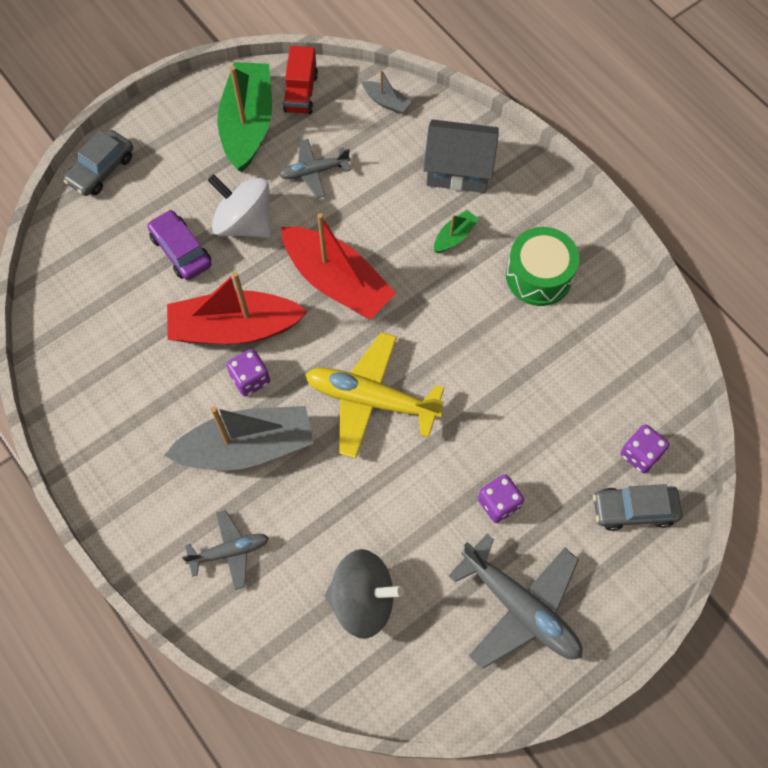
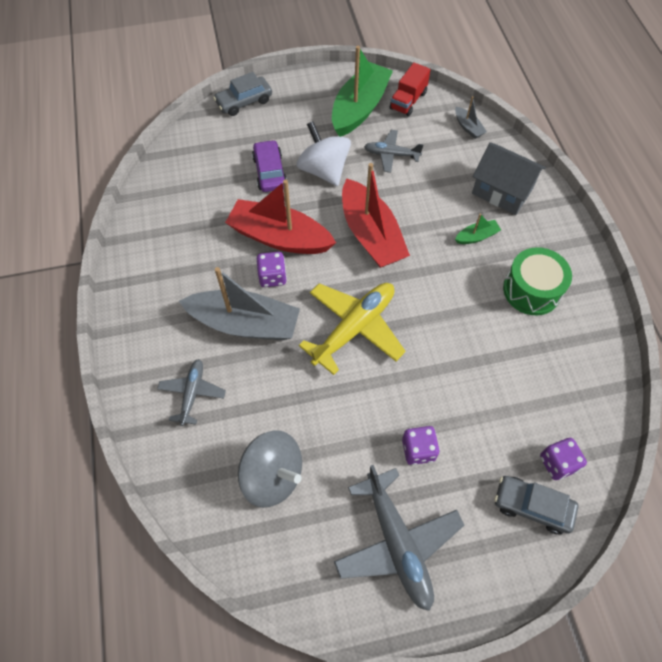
camera: 25 degrees right, 5 degrees down
grey plane [182,510,269,590] -> grey plane turned 90 degrees counterclockwise [157,359,226,426]
yellow plane [305,332,444,459] -> yellow plane turned 90 degrees clockwise [299,283,406,375]

